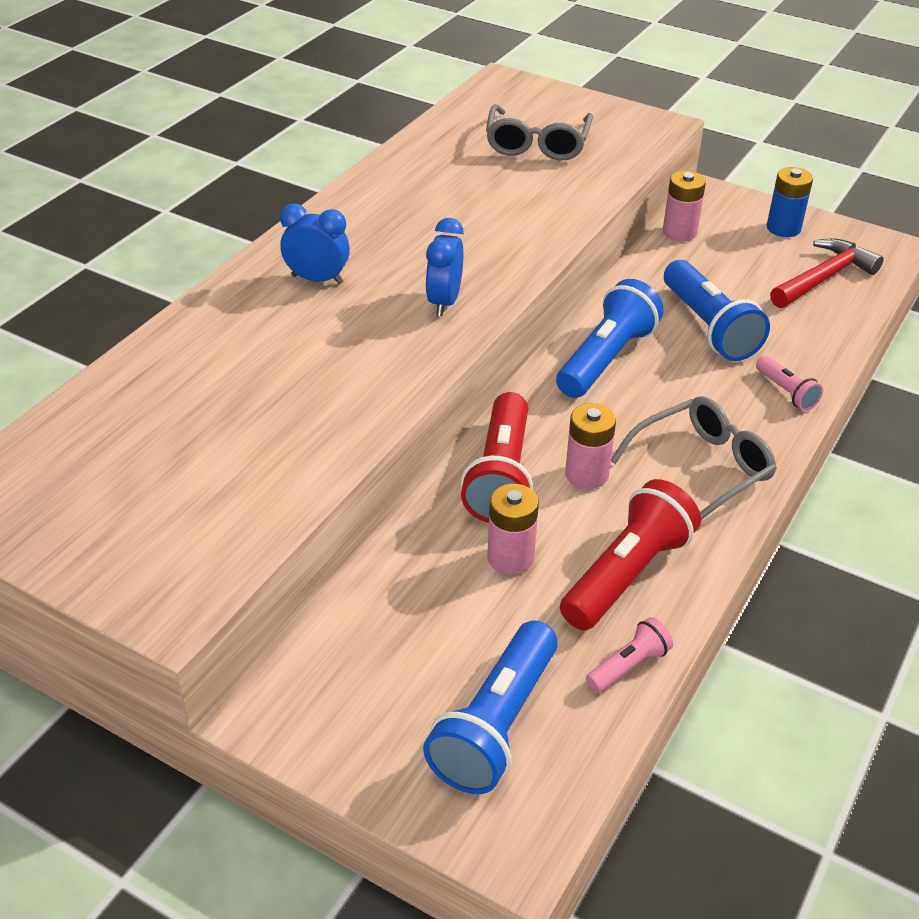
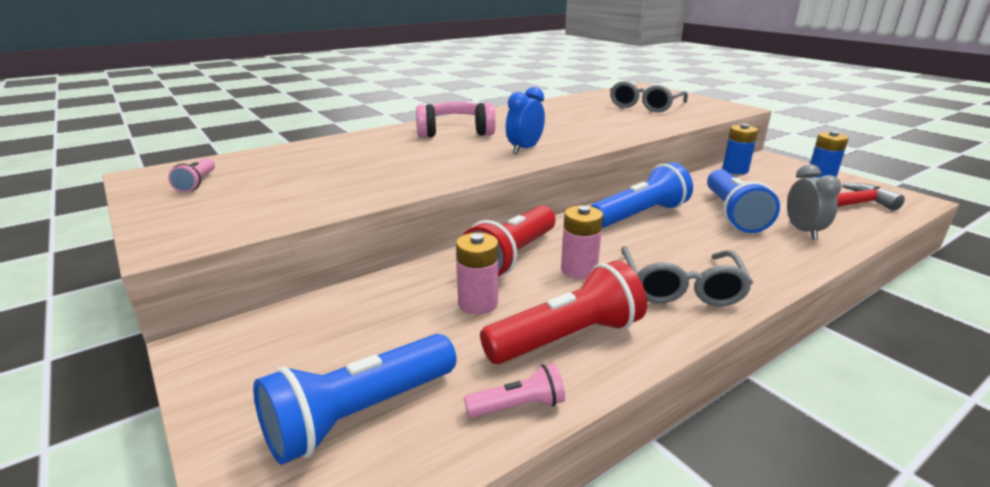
camera: 25 degrees right, 15 degrees down
blue clock [280,203,350,284] -> pink headphones [416,102,496,138]
grey glasses [611,396,777,520] -> grey glasses turned 105 degrees clockwise [621,246,753,306]
pink battery [663,171,706,241] -> blue battery [722,124,758,174]
pink flashlight [756,356,823,411] -> pink flashlight moved to [168,158,215,193]
none -> grey clock [787,164,842,240]

